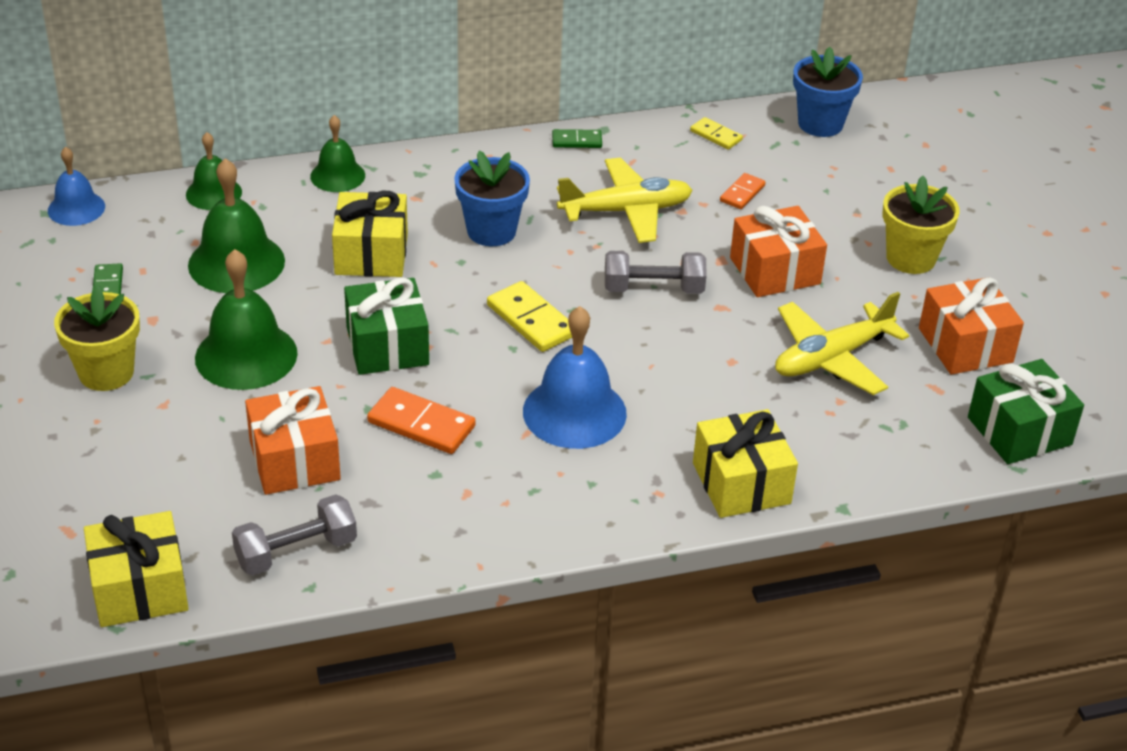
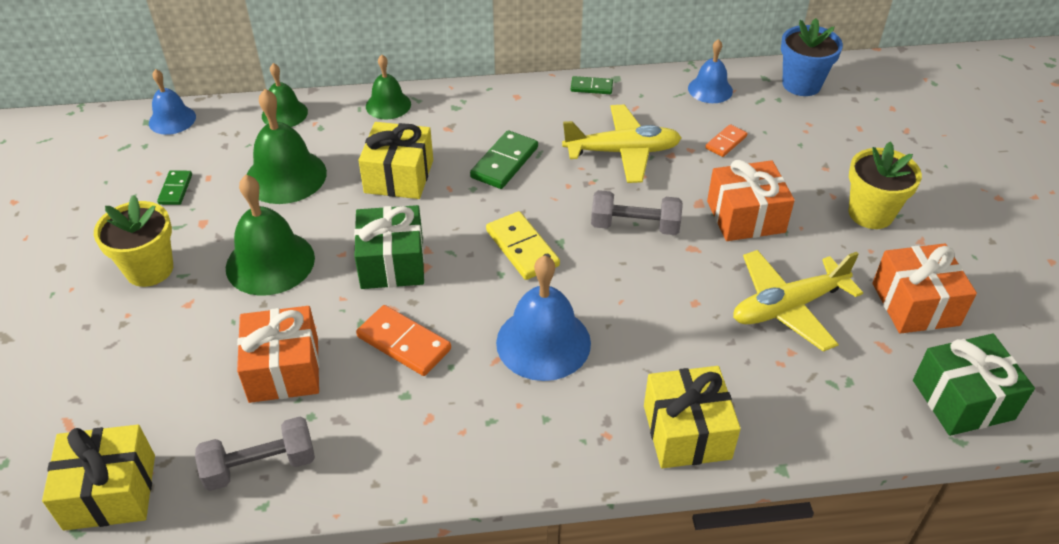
camera: 10 degrees right, 5 degrees up
blue flower pot [454,151,530,246] -> green domino [470,130,538,189]
yellow domino [690,117,743,150] -> blue bell [688,39,733,103]

